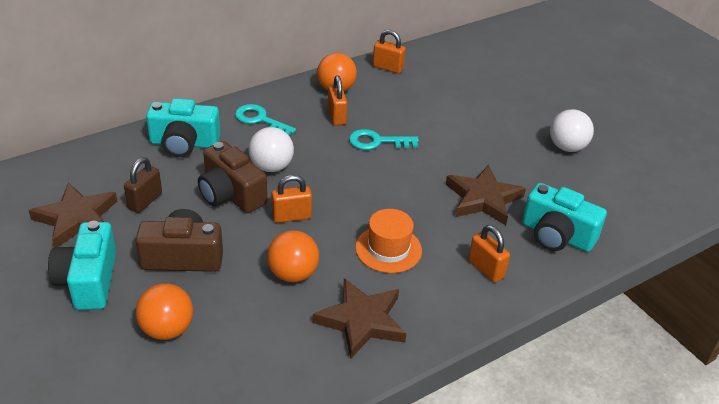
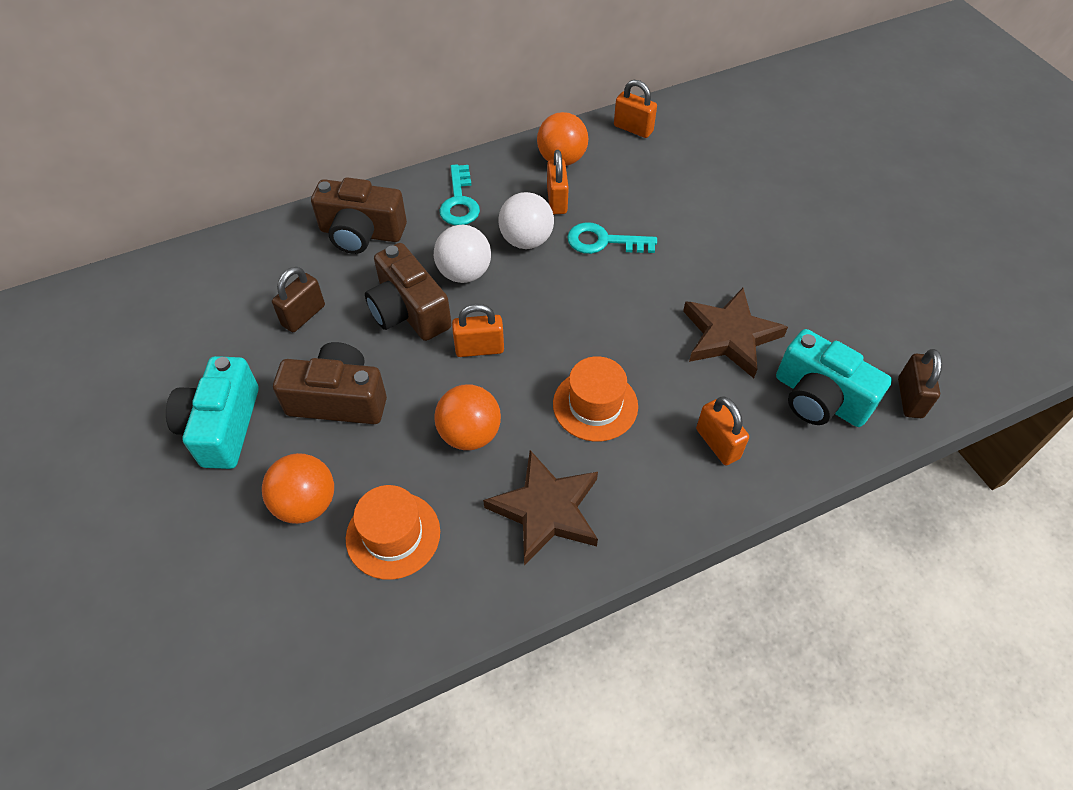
camera: 10 degrees right, 15 degrees up
brown star [28,182,117,247] -> none
turquoise camera [146,98,220,157] -> brown camera [311,177,407,254]
turquoise key [235,104,296,135] -> turquoise key turned 135 degrees counterclockwise [439,164,480,225]
white ball [550,109,594,152] -> white ball moved to [498,192,554,249]
none -> orange hat [346,485,440,580]
none -> brown padlock [898,349,942,418]

